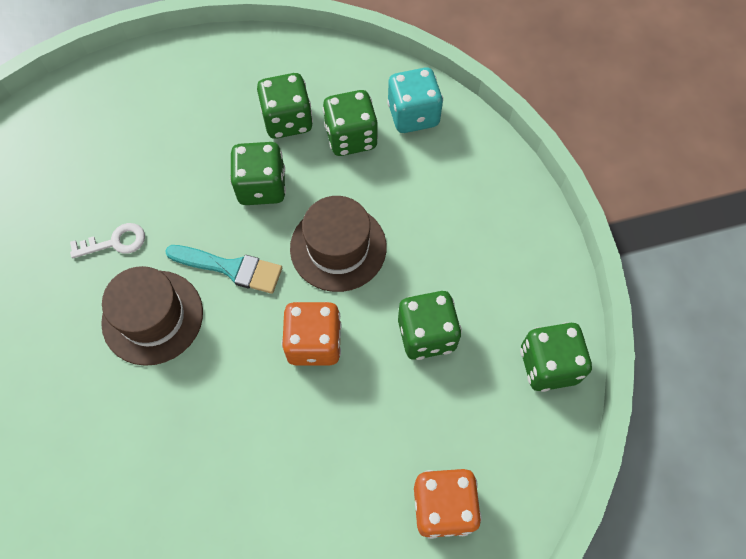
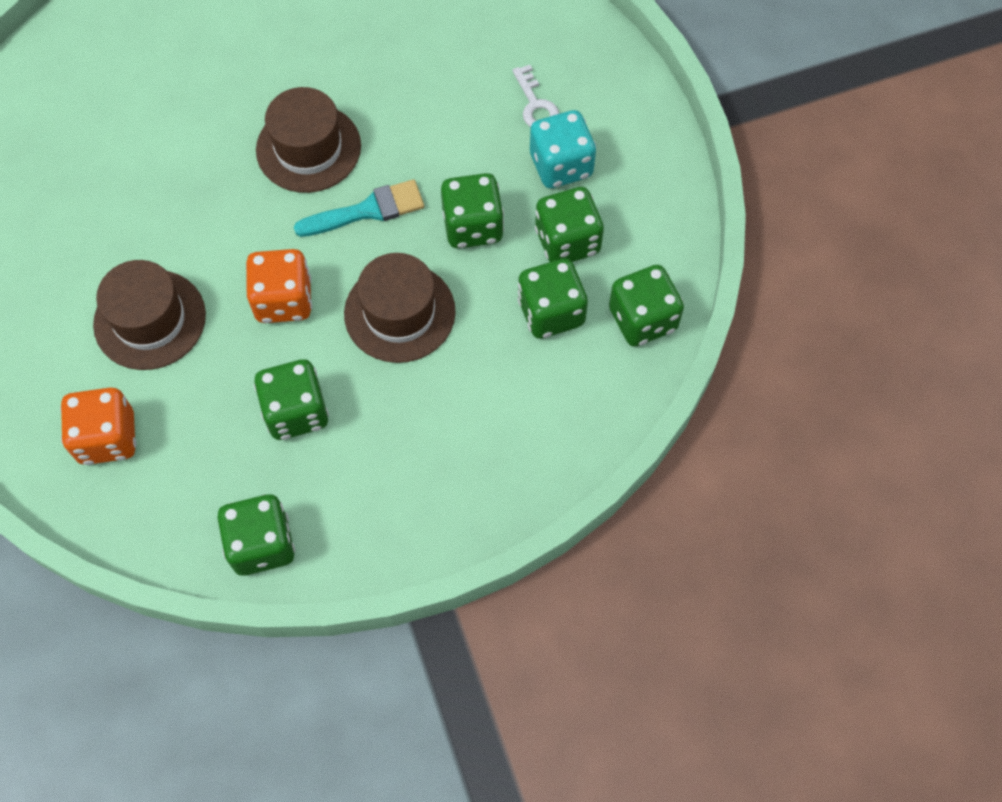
camera: 85 degrees right, 0 degrees up
white key [70,223,145,258] -> white key moved to [512,65,559,127]
turquoise brush [165,245,282,294] -> turquoise brush turned 120 degrees counterclockwise [294,180,424,237]
turquoise dice [387,67,443,133] -> turquoise dice moved to [530,110,596,188]
none -> brown hat [93,260,206,370]
none -> green dice [609,265,684,347]

